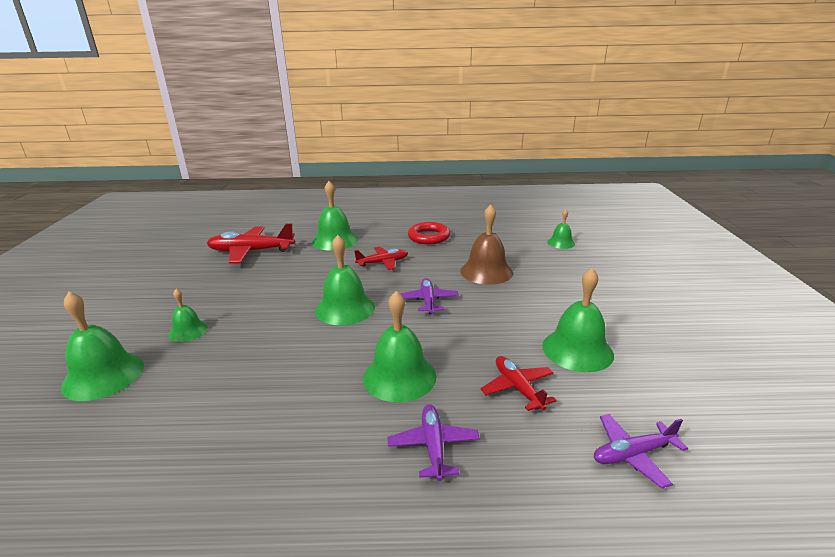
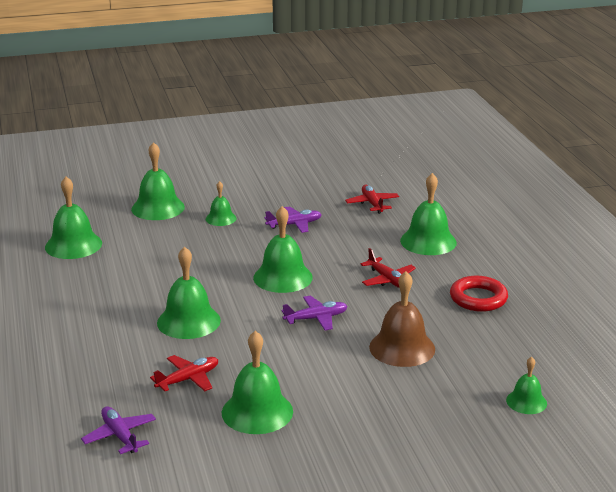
camera: 75 degrees right, 0 degrees up
red plane [207,223,295,263] -> red plane [345,185,399,214], size x0.59
purple plane [388,404,480,481] -> purple plane moved to [264,206,322,233]
none -> green bell [45,177,102,259]

